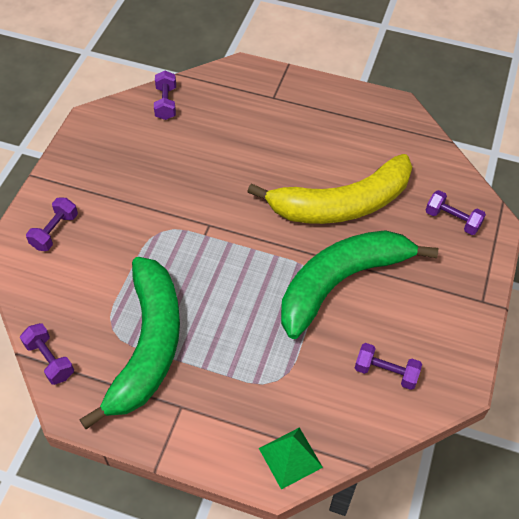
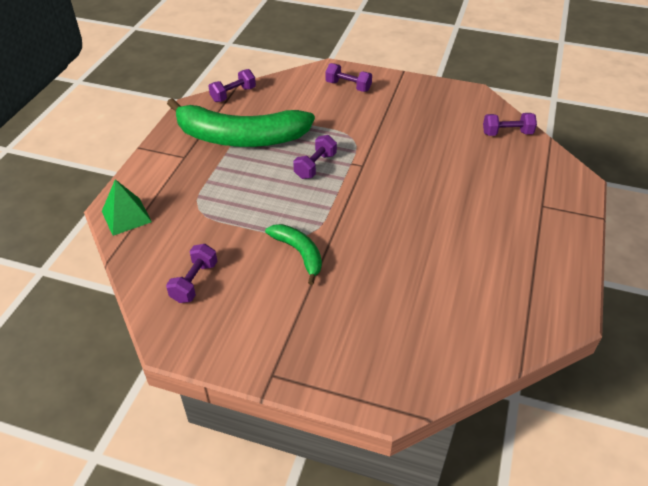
camera: 90 degrees right, 10 degrees down
yellow banana [247,154,412,224] -> none
green banana [281,230,438,339] -> green banana [265,224,322,285], size x0.48
purple dumbbell [426,190,486,235] -> purple dumbbell moved to [293,135,337,179]

